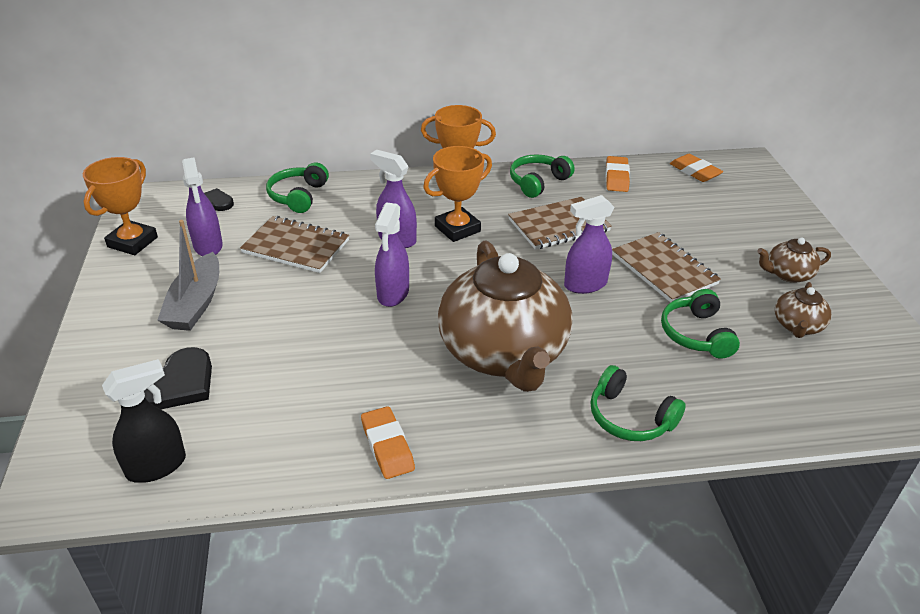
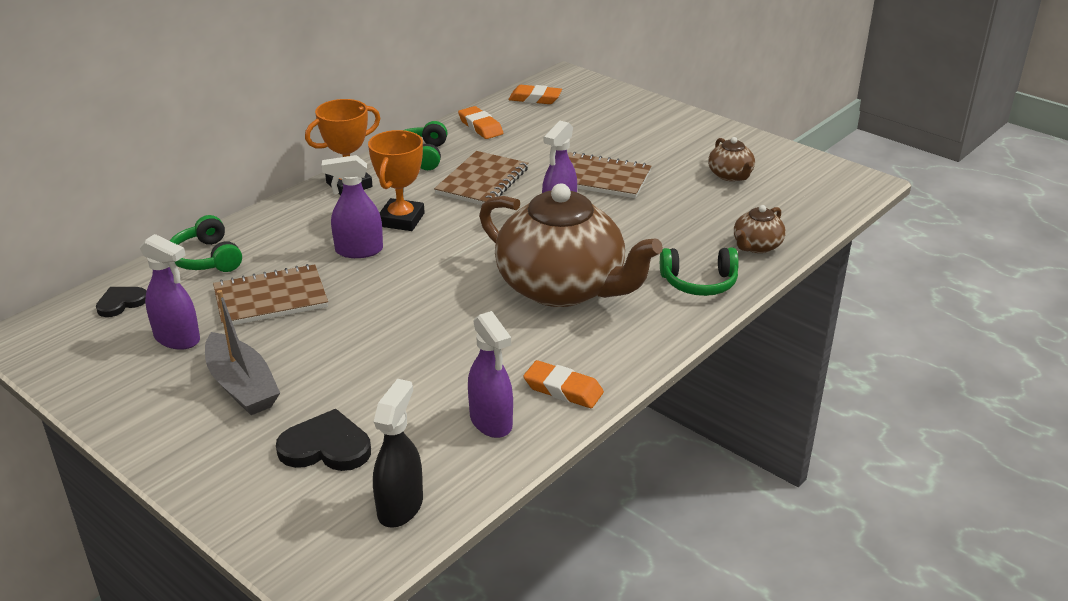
camera: 40 degrees left, 5 degrees down
orange trophy [83,157,158,255] -> none
black heart [144,347,212,409] -> black heart turned 75 degrees counterclockwise [276,409,371,471]
purple spray bottle [375,202,409,307] -> purple spray bottle moved to [468,311,513,438]
green headphones [661,289,740,359] -> none
brown teapot [757,238,831,283] -> brown teapot moved to [734,205,786,253]

